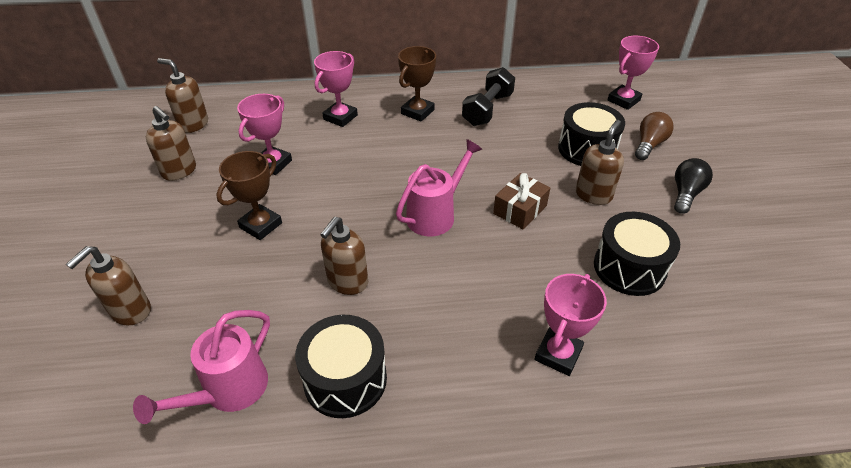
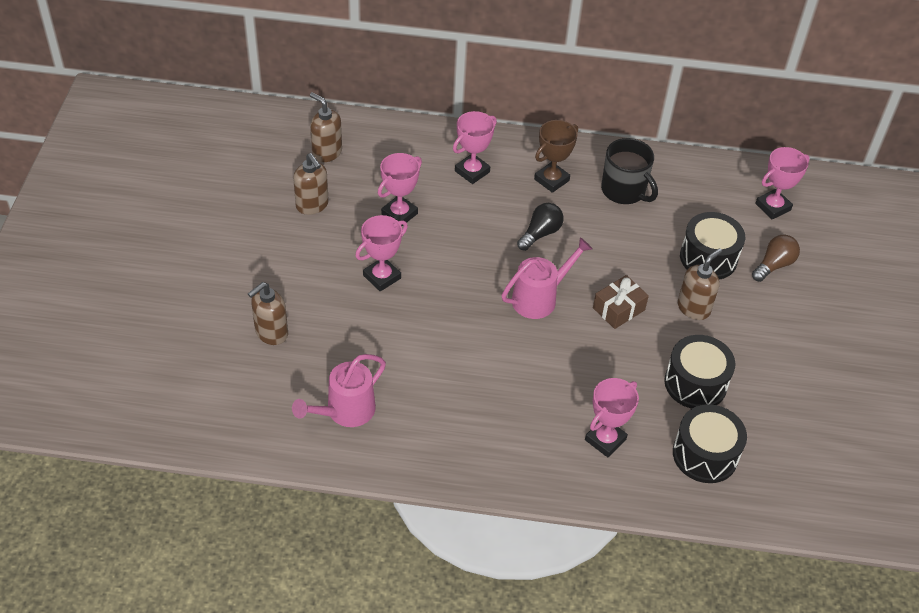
camera: 10 degrees right, 5 degrees up
brown trophy [216,151,282,240] -> pink trophy [355,215,408,291]
black drum [295,315,387,418] -> black drum moved to [673,404,747,483]
brown soap dispenser [320,217,368,295] -> none
black dumbbell [462,67,515,126] -> black mug [601,138,658,204]
black light bulb [674,158,713,214] -> black light bulb moved to [517,203,564,251]

